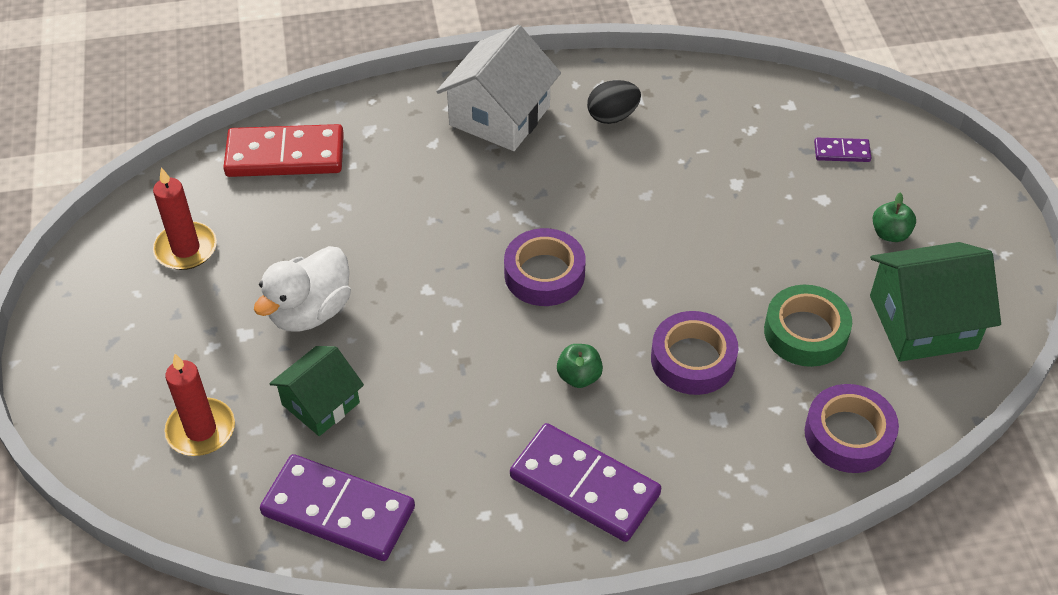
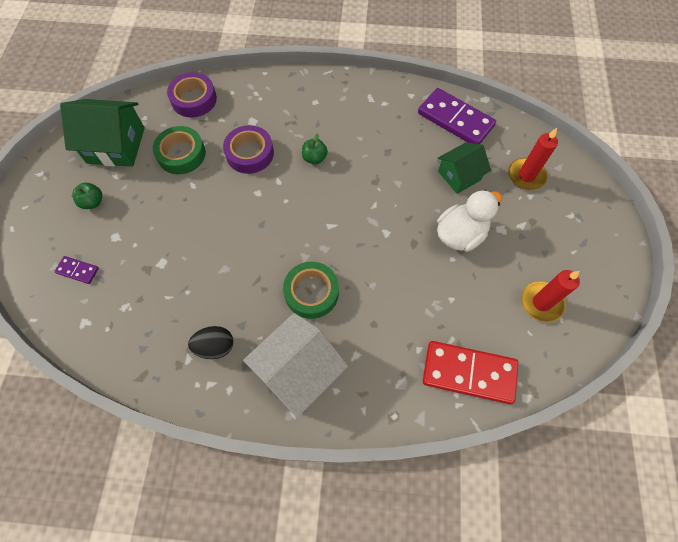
camera: 165 degrees left, 15 degrees up
purple tape [504,228,586,306] -> none
purple domino [510,423,661,542] -> none
none -> green tape [283,262,339,319]

